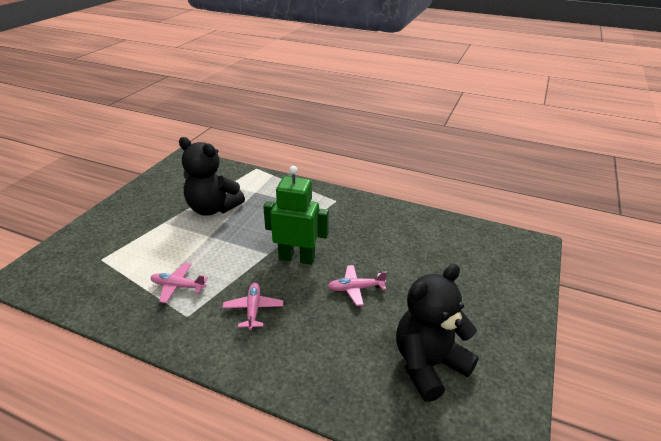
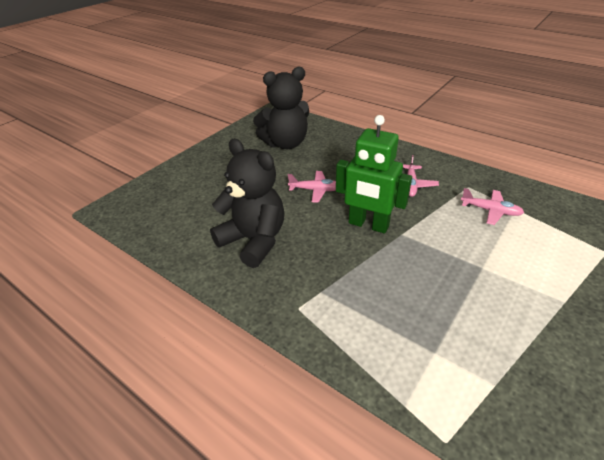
camera: 165 degrees left, 5 degrees up
black teddy bear [179,137,245,216] -> black teddy bear moved to [210,139,284,268]

